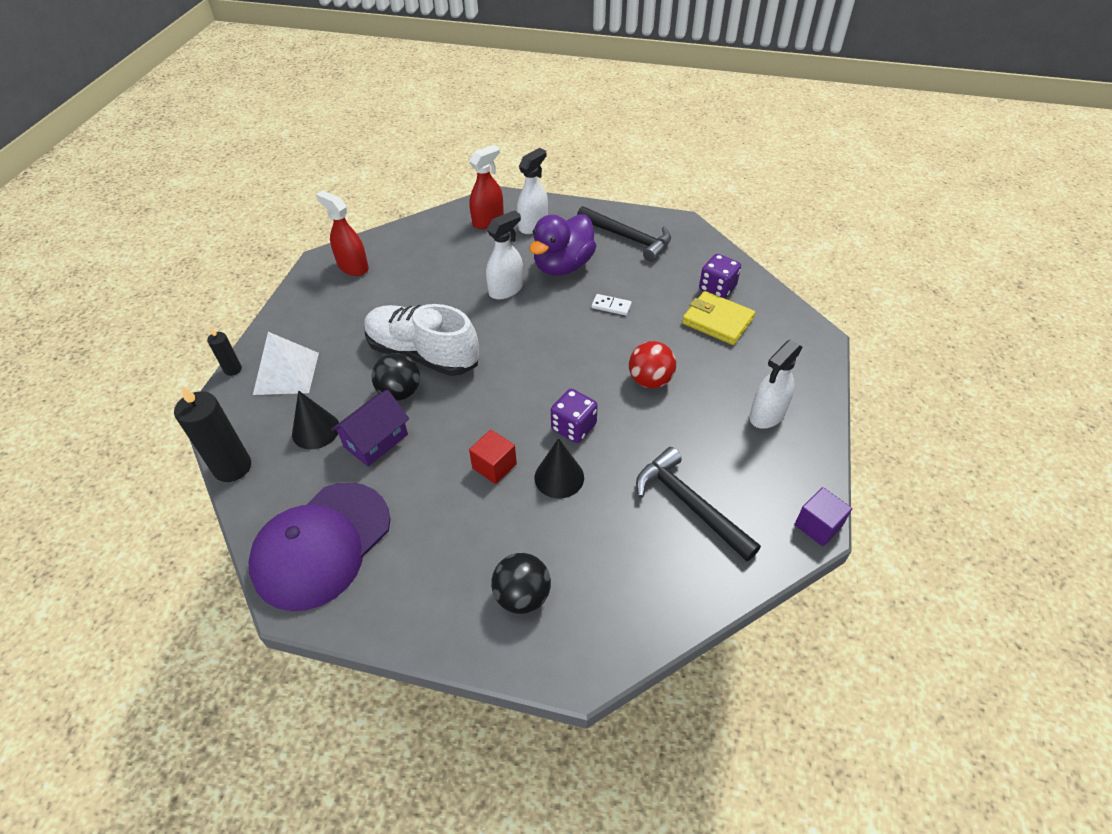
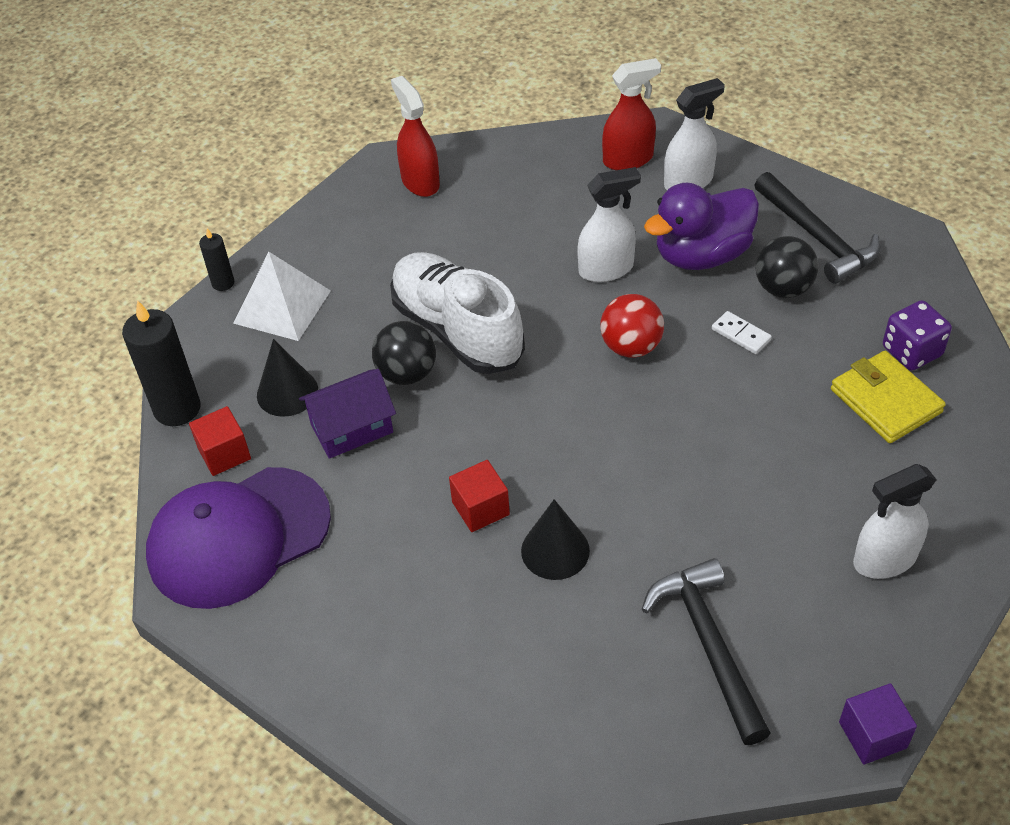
camera: 25 degrees right, 0 degrees up
black ball [491,553,551,614] -> black ball moved to [756,236,819,298]
purple dice [551,389,598,443] -> none
red ball [629,341,676,388] -> red ball moved to [600,294,664,358]
none -> red cube [189,406,251,476]

